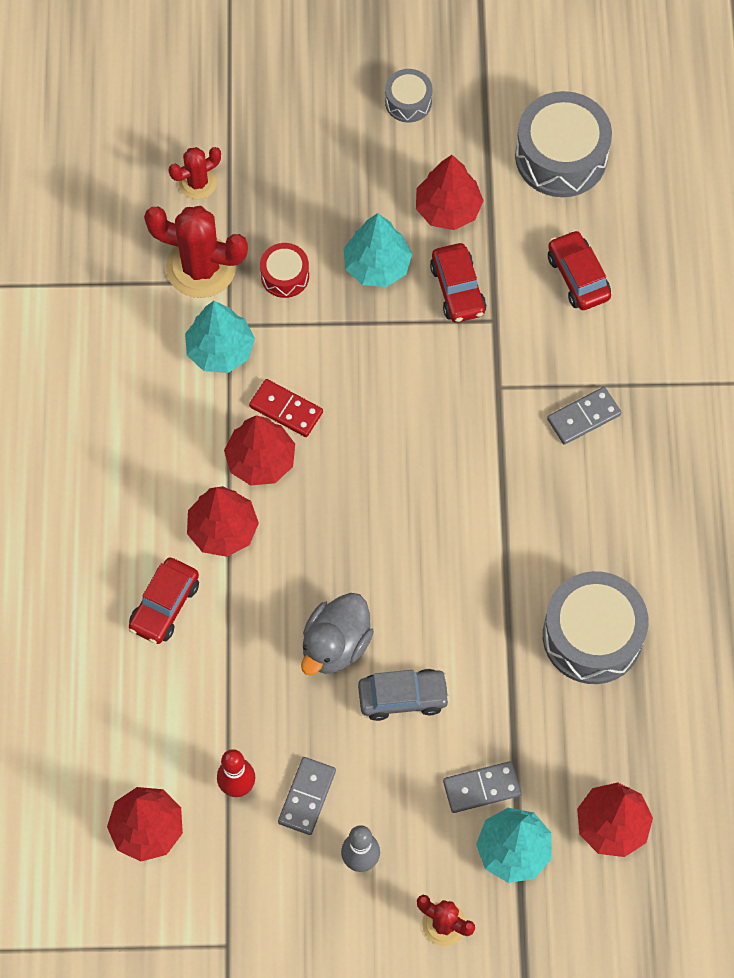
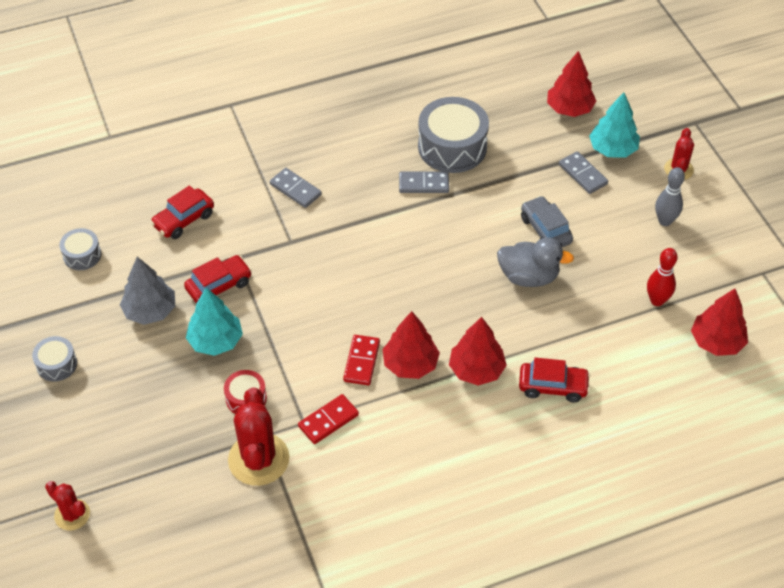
camera: 110 degrees left, 15 degrees down
red cactus [169,147,221,199] -> red cactus moved to [45,481,90,531]
turquoise tree [185,301,255,373] -> red domino [298,394,359,444]
grey domino [278,757,336,835] -> grey domino moved to [399,171,449,193]
red tree [416,155,484,230] -> grey tree [120,257,175,325]
grey drum [515,91,612,197] -> grey drum [59,228,101,270], size x0.51

